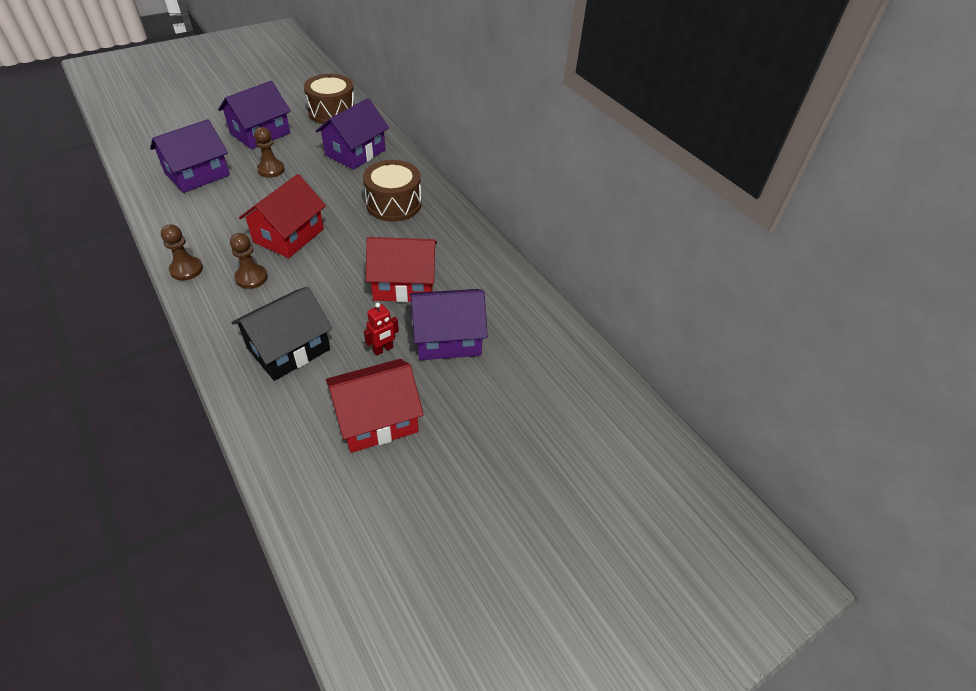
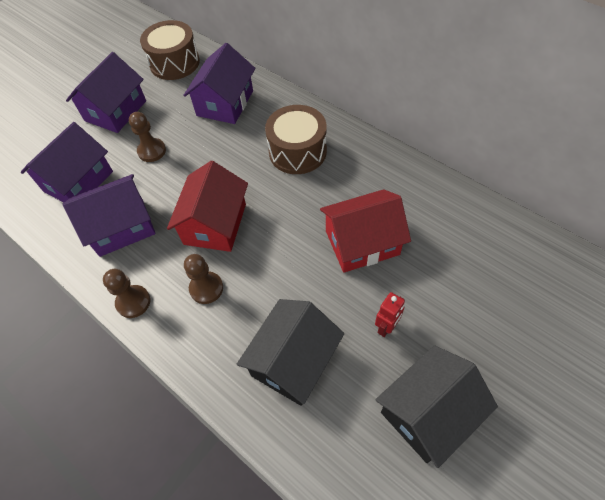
camera: 10 degrees left, 10 degrees up
red house [326,359,424,453] -> black house [376,345,498,468]
purple house [410,289,488,360] -> purple house moved to [63,174,156,257]

